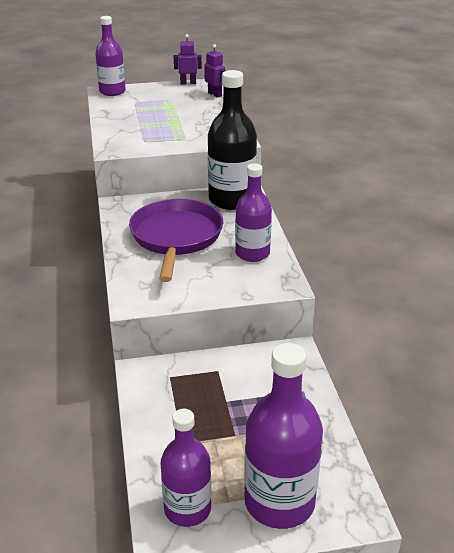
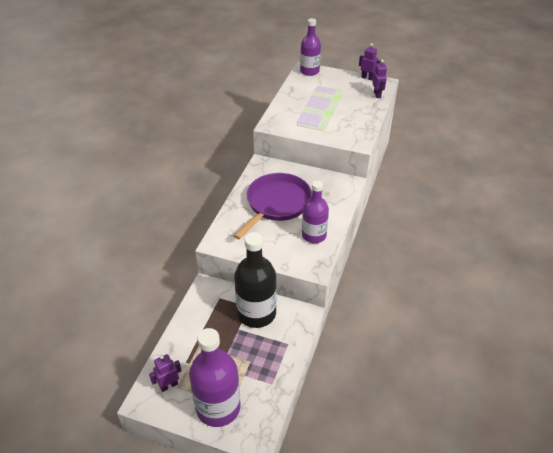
camera: 30 degrees right, 10 degrees up
purple bottle [161,409,211,527] -> purple robot [149,354,182,392]
black bottle [208,70,257,210] -> black bottle moved to [234,232,277,328]

